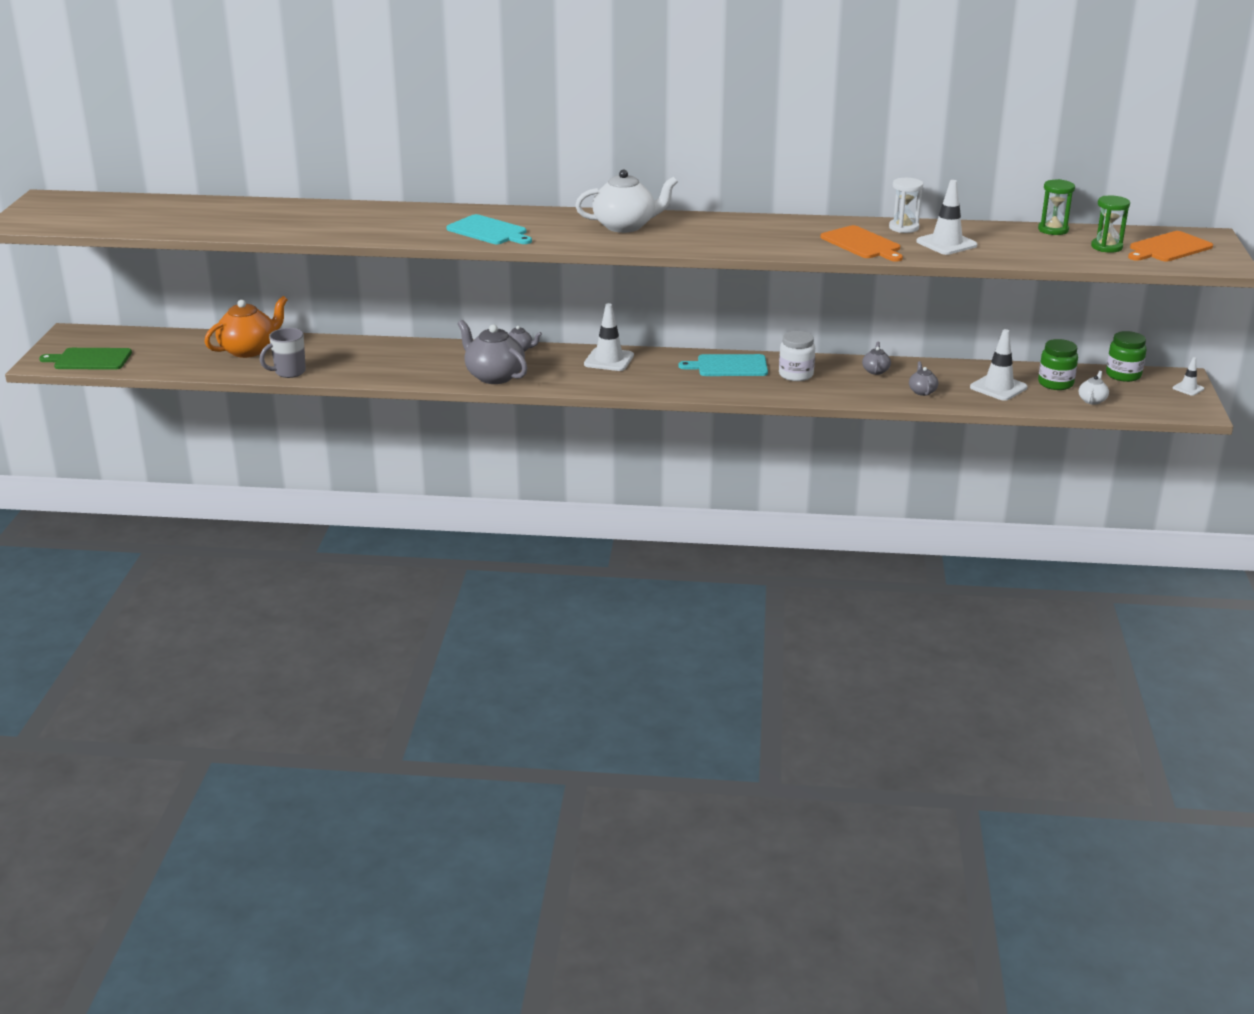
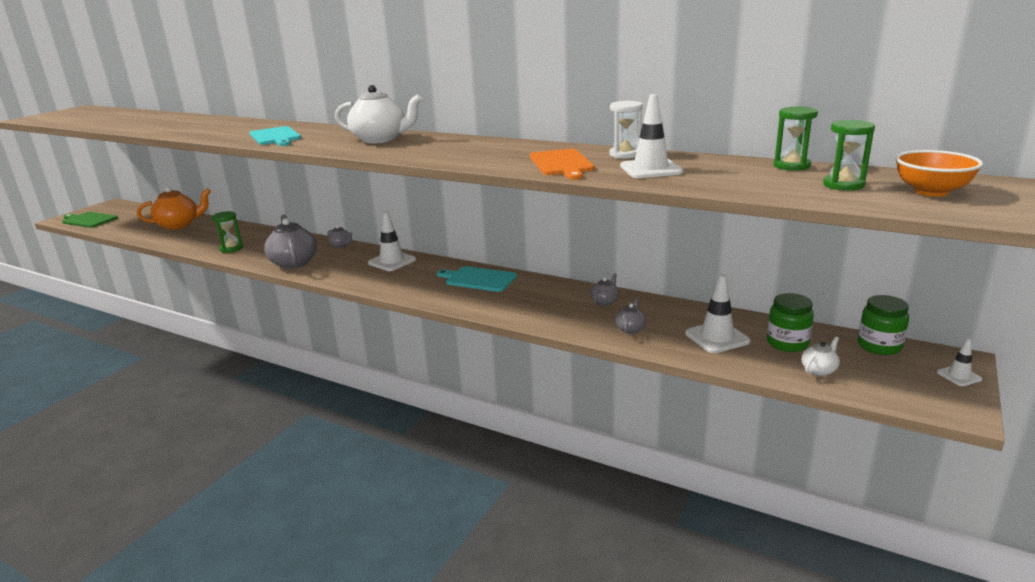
camera: 25 degrees right, 5 degrees down
grey mug [260,328,306,378] -> none
white jar [779,331,815,381] -> none
orange cutting board [1128,231,1213,262] -> orange bowl [895,150,983,197]
none -> green hourglass [211,211,243,253]

